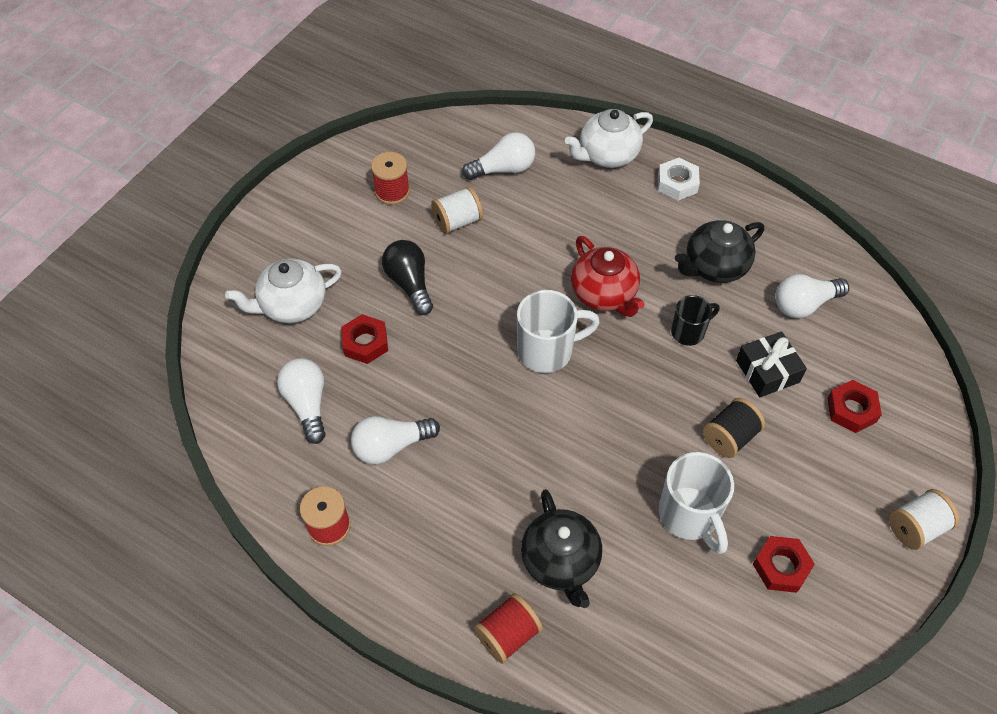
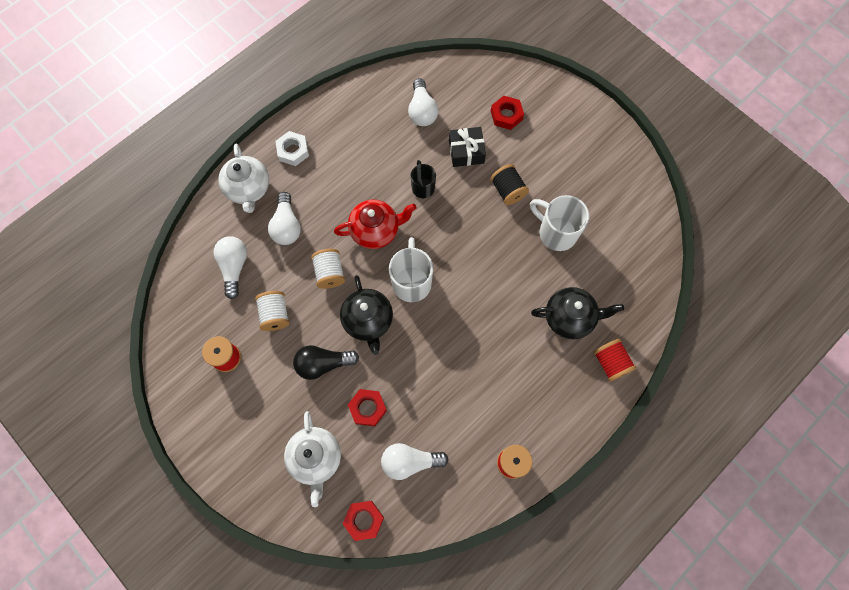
camera: 75 degrees left, 15 degrees up
white light bulb [351,416,440,464] -> white light bulb moved to [268,192,301,245]
white mug [659,452,734,554] -> white mug turned 135 degrees counterclockwise [530,195,589,251]
black teapot [675,220,764,283] -> black teapot moved to [340,275,393,355]
red nut [753,536,815,593] -> red nut moved to [343,501,384,541]
white spool [889,489,959,550] -> white spool moved to [311,249,345,289]

